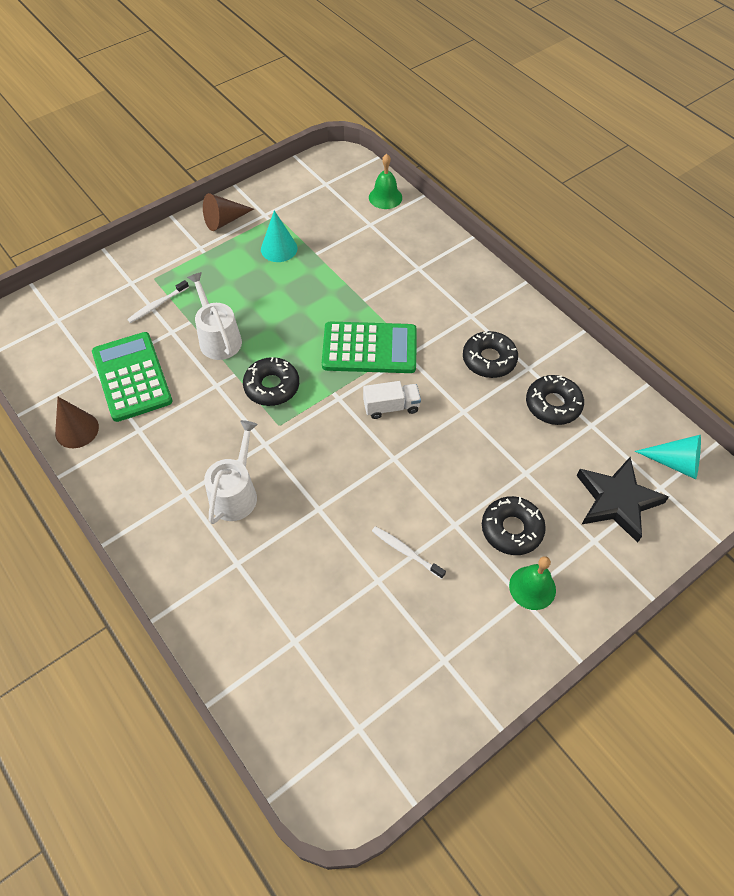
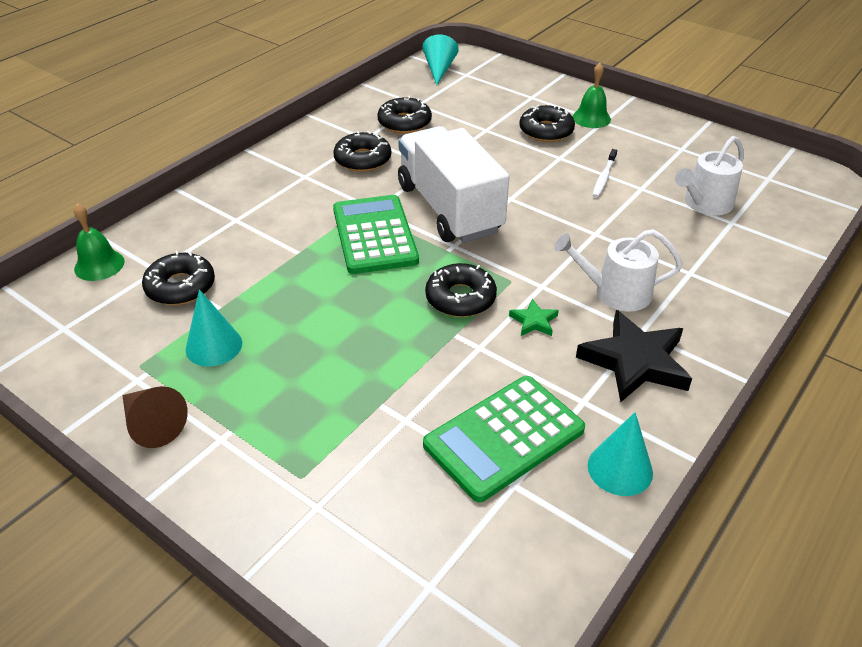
camera: 105 degrees left, 15 degrees down
brown cone [55,397,99,448] -> turquoise cone [587,412,653,496]
white toothbrush [127,280,189,323] -> none
white watering can [187,272,242,360] -> white watering can moved to [675,136,744,215]
white truck [363,381,421,419] -> white truck [398,126,509,243], size x2.31
black star [577,457,669,543] -> black star moved to [576,310,692,402]
none -> black donut [142,251,215,305]
none -> green star [509,299,559,336]

